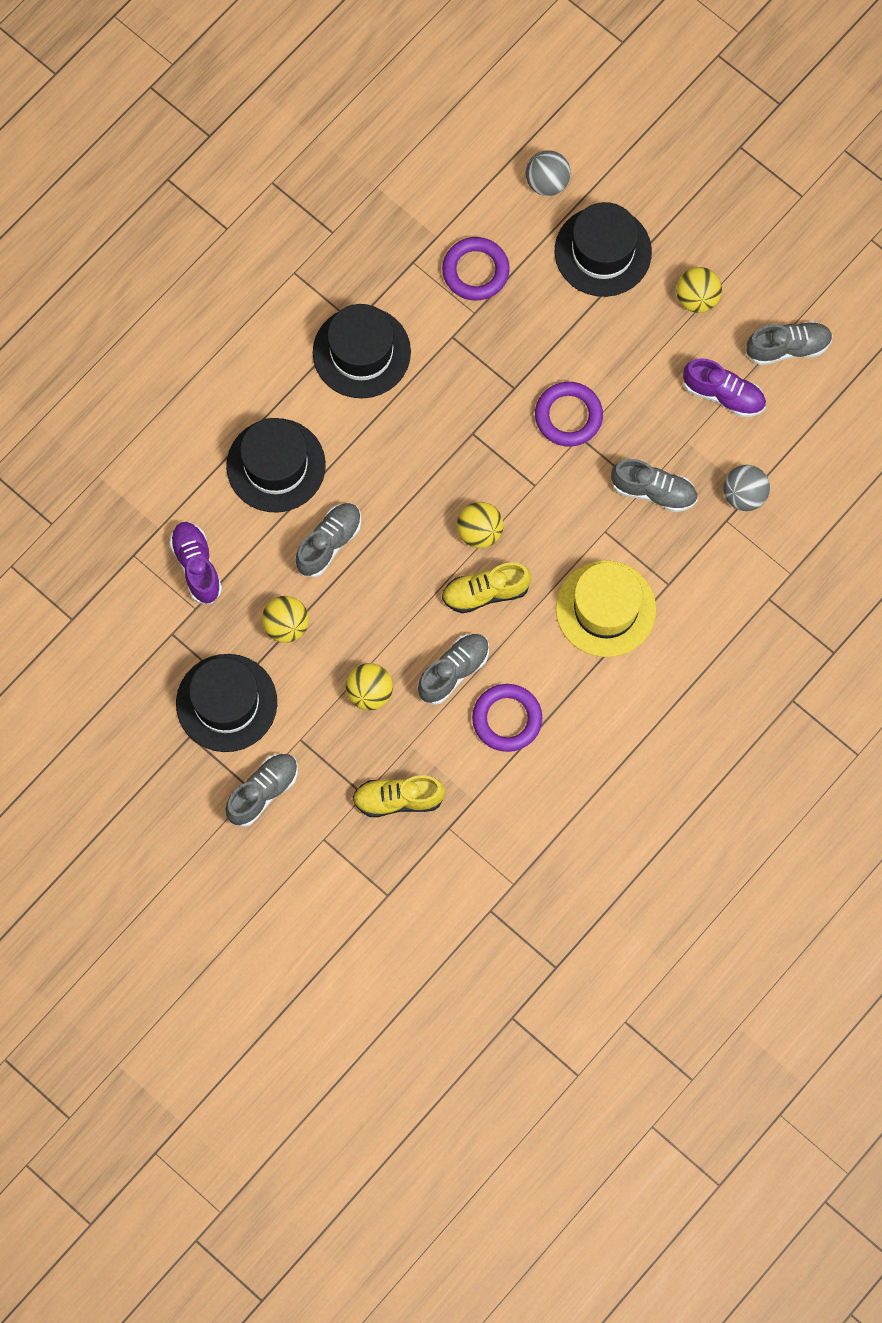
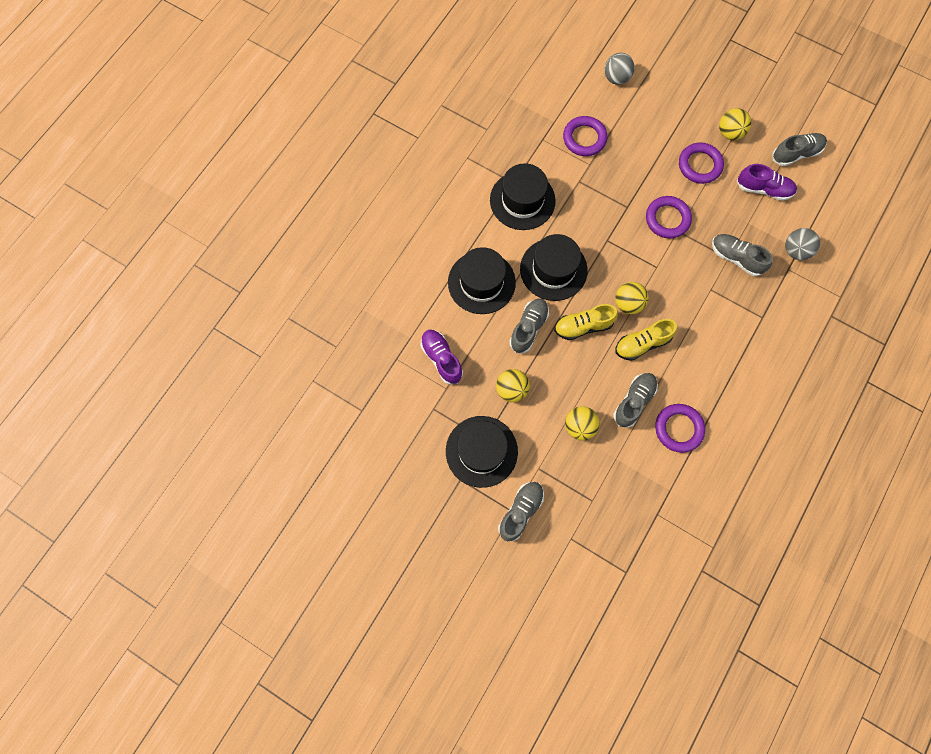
camera: 10 degrees left, 0 degrees up
yellow shoe [353,775,445,817] -> yellow shoe moved to [554,304,618,340]
black hat [555,202,652,297] -> black hat moved to [520,234,588,301]
yellow hat [556,560,656,657] -> none
grey shoe [611,459,698,512] -> grey shoe turned 150 degrees counterclockwise [712,234,773,276]
none -> purple ring [679,142,724,184]

